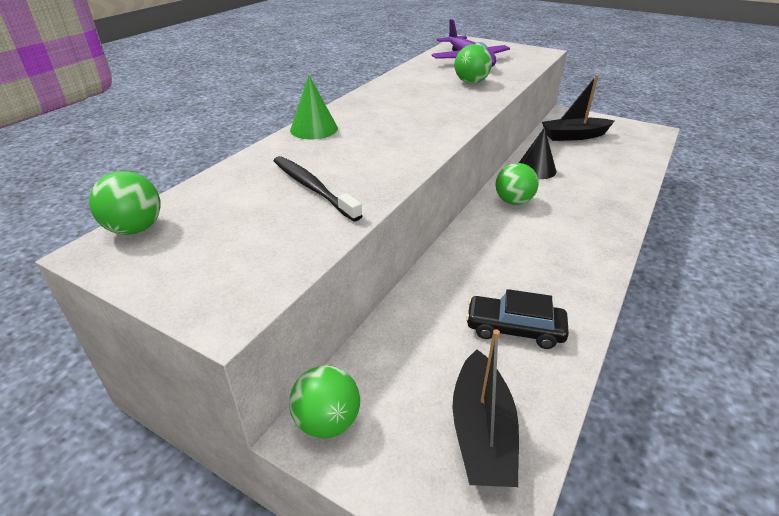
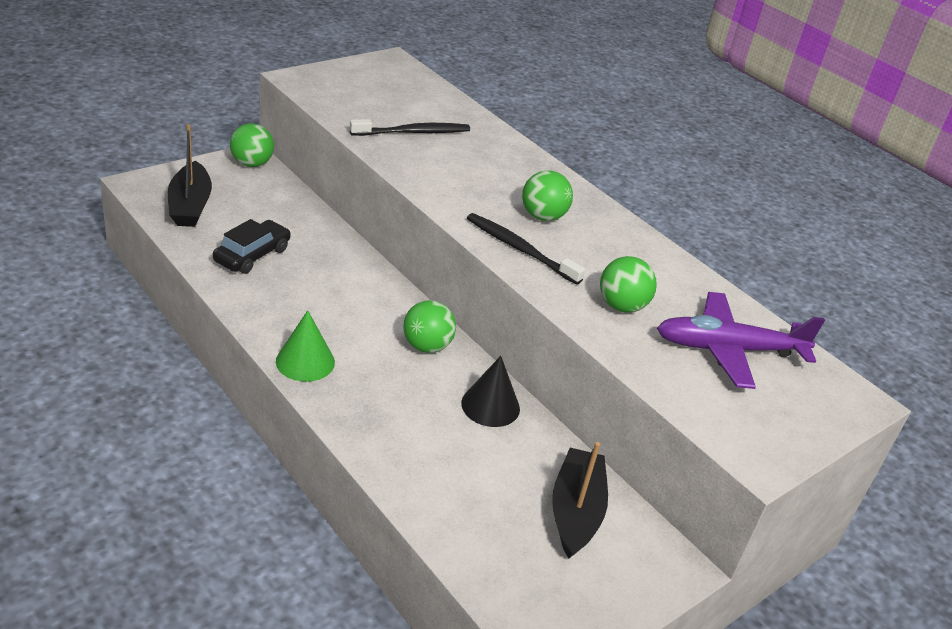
camera: 105 degrees right, 0 degrees up
green ball [89,171,161,235] -> green ball moved to [522,170,573,221]
green cone [290,75,338,139] -> green cone moved to [276,310,335,382]
black boat [452,329,519,487] -> black boat turned 120 degrees counterclockwise [168,124,212,227]
none -> black toothbrush [467,213,585,285]

